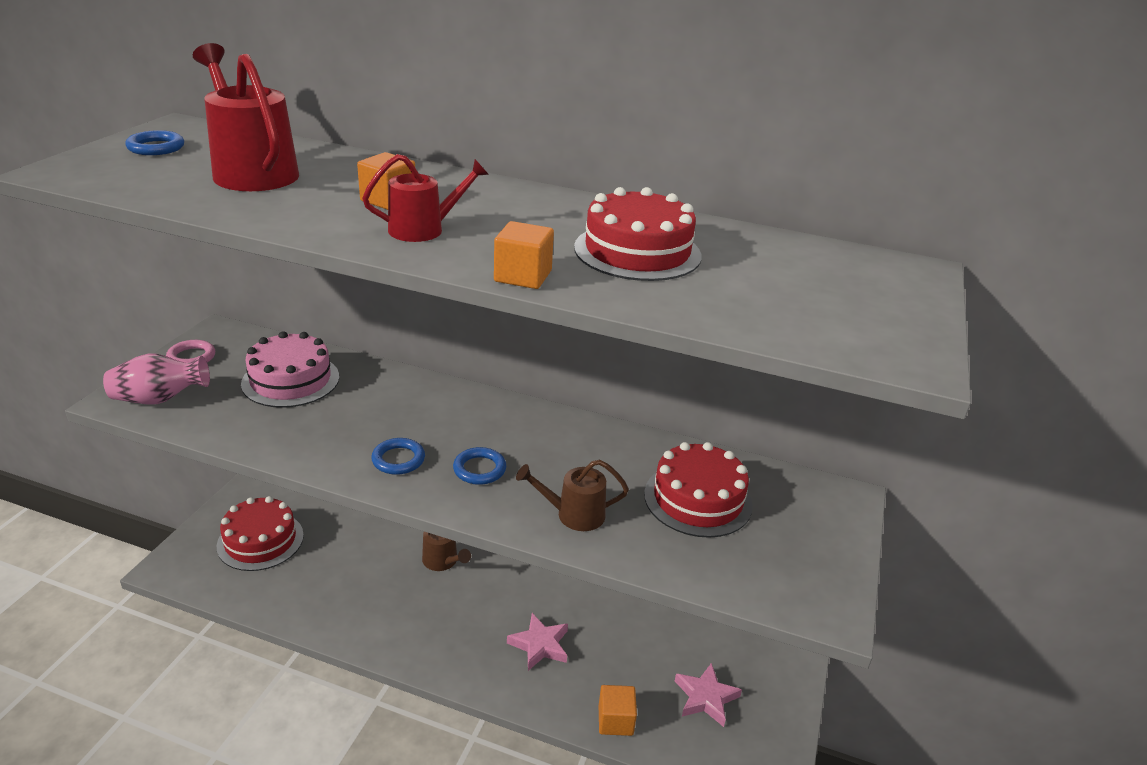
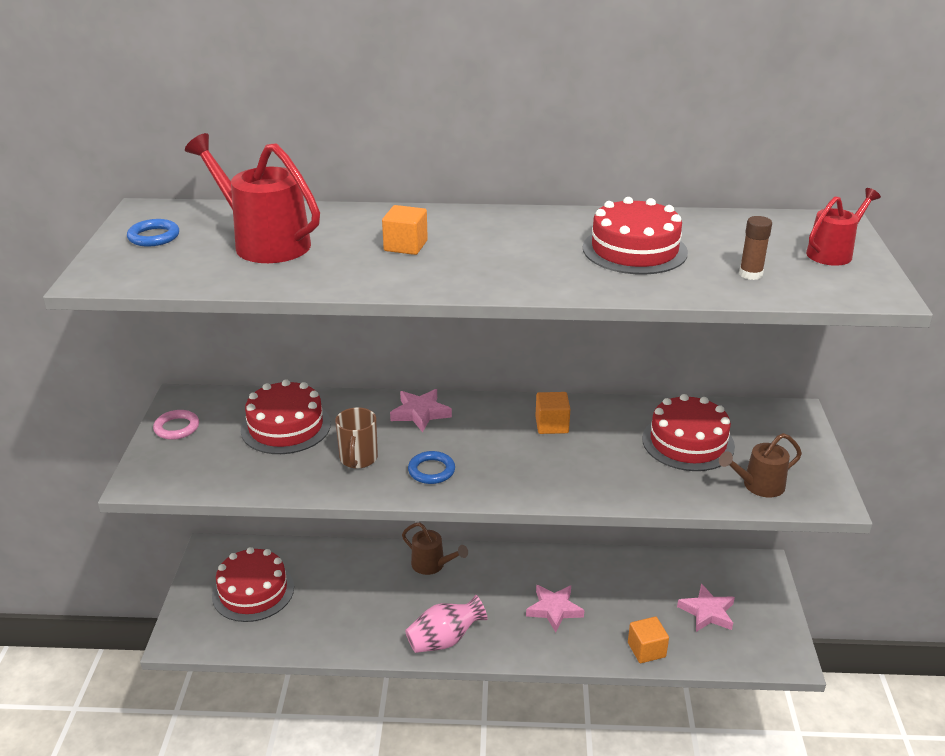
camera: 15 degrees left, 0 degrees up
pink vase [103,353,210,404] -> pink vase moved to [405,595,488,653]
pink cake [241,331,339,408] -> red cake [241,379,331,454]
red watering can [362,154,489,242] -> red watering can moved to [806,188,881,266]
blue ring [453,447,506,485] -> none
orange cube [494,221,554,289] -> orange cube moved to [536,392,570,434]
brown watering can [516,460,629,531] -> brown watering can moved to [719,433,802,497]
none -> brown mug [335,407,378,468]
none -> pink star [390,389,452,432]
none -> brown glue stick [739,216,772,280]

